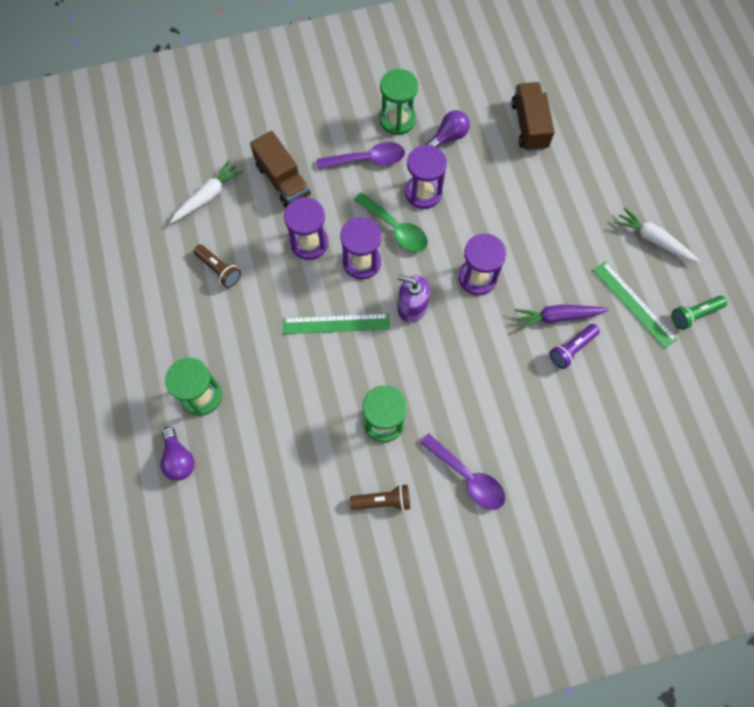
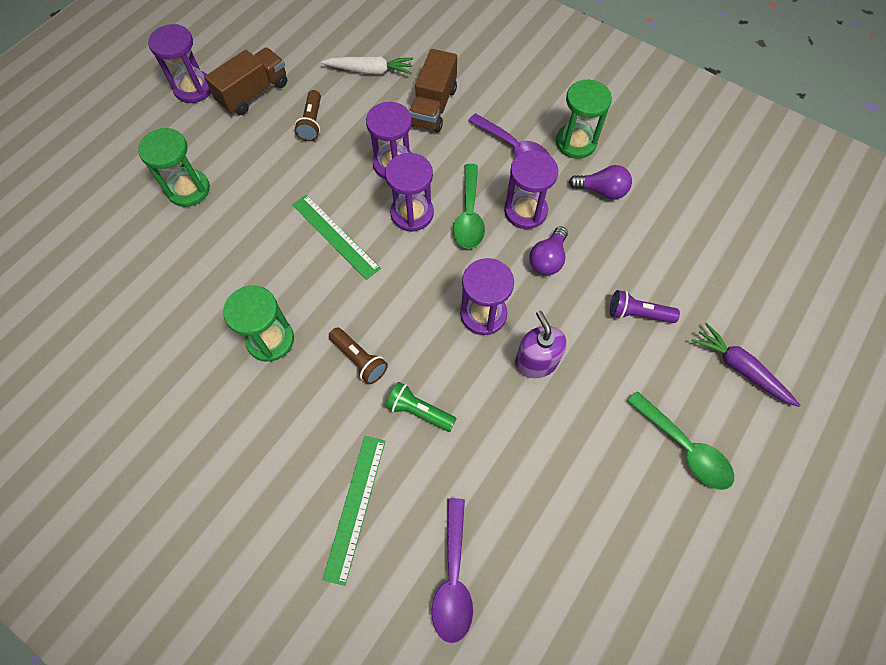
camera: 50 degrees right, 5 degrees down
purple light bulb [161,427,195,481] -> purple light bulb moved to [529,226,568,275]
brown flashlight [350,484,410,511] -> brown flashlight moved to [329,327,388,384]
purple soap dispenser [397,275,430,323] -> purple soap dispenser moved to [515,311,567,378]
purple spoon [420,433,505,510] -> purple spoon moved to [432,498,473,643]
brown truck [511,82,555,151] -> brown truck moved to [205,47,287,115]
purple carrot [515,305,609,330] -> purple carrot moved to [692,323,801,407]
purple flashlight [549,324,600,369] -> purple flashlight moved to [610,290,680,323]
green ruler [593,262,678,349] -> green ruler moved to [322,436,385,586]
white carrot [614,207,700,262] -> green spoon [627,391,734,490]
green flashlight [672,296,727,330] -> green flashlight moved to [386,382,457,432]
none -> purple hourglass [148,24,211,103]

